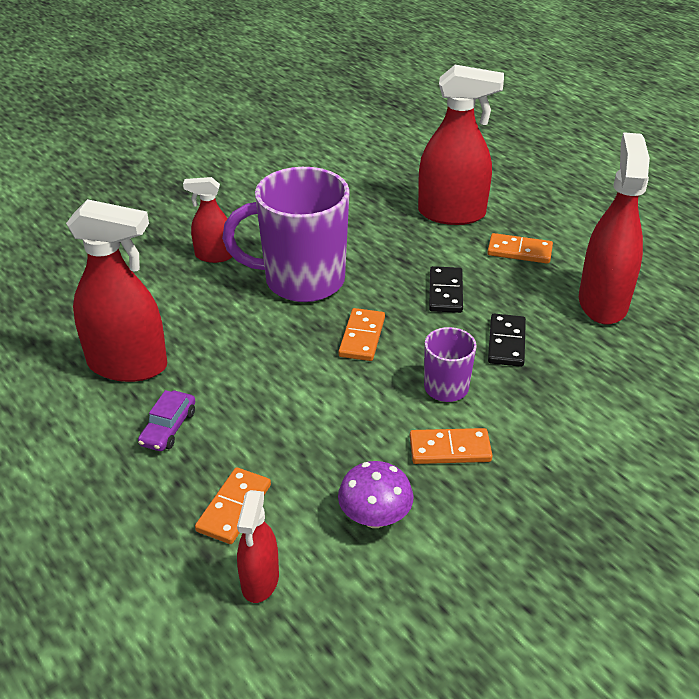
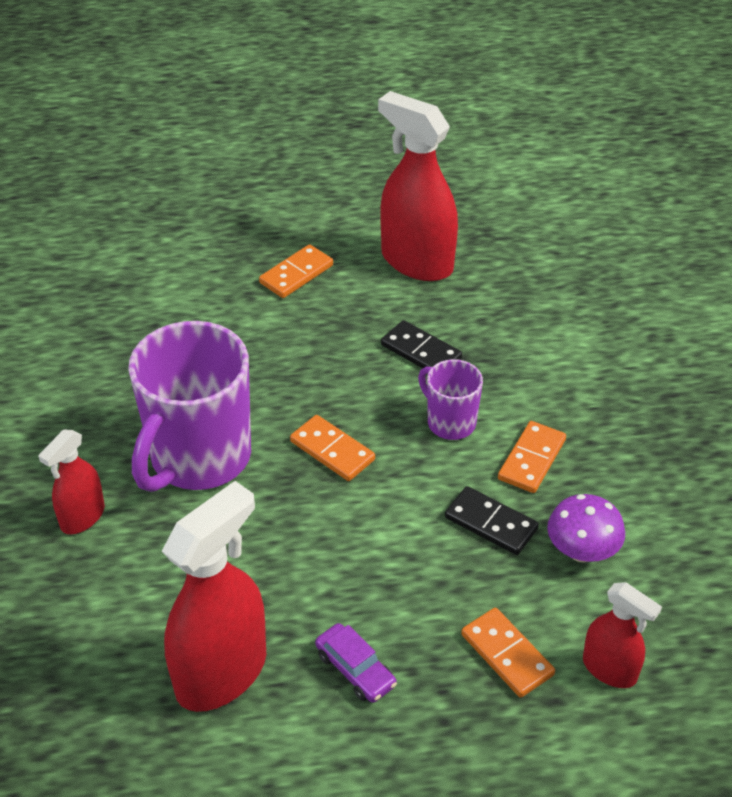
camera: 60 degrees left, 5 degrees up
red spray bottle [418,65,504,225] -> none
black domino [429,266,463,313] -> black domino moved to [445,486,539,555]

